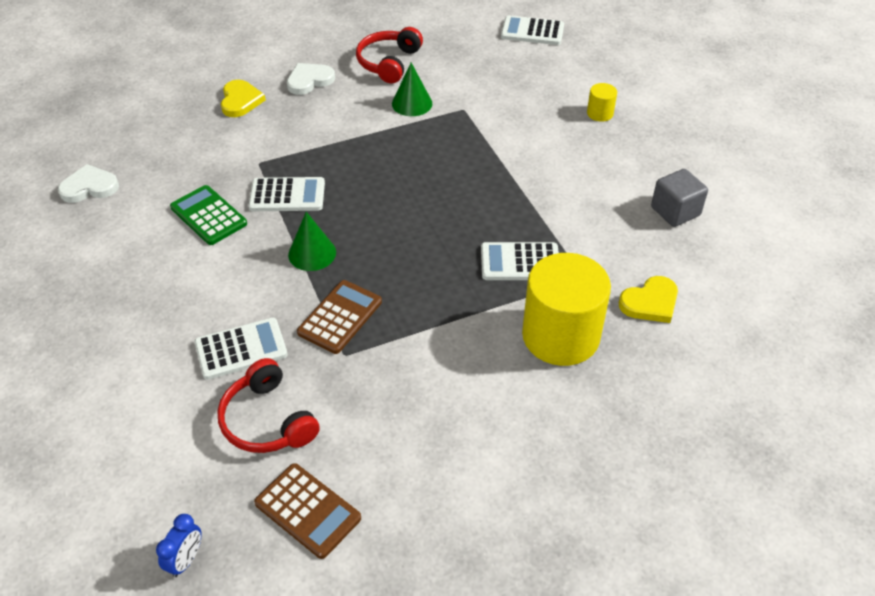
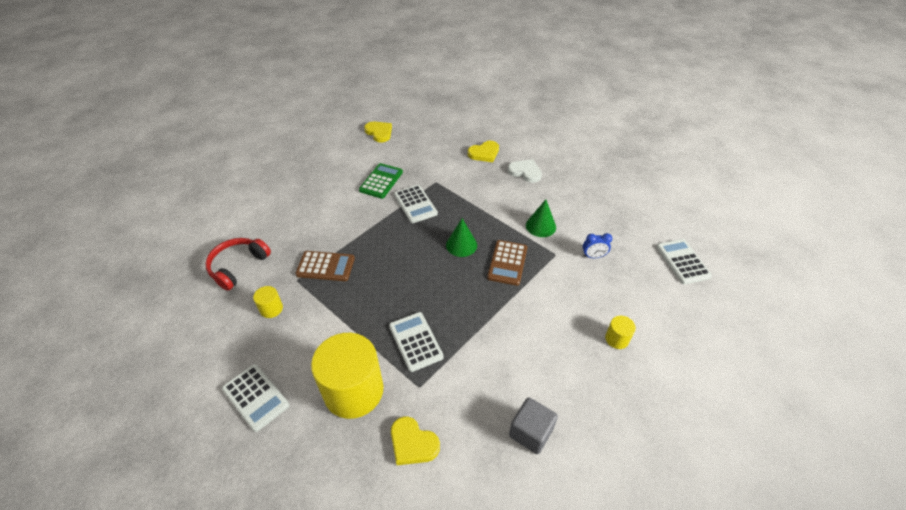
camera: 65 degrees right, 0 degrees up
white heart [58,164,119,203] -> yellow heart [364,122,392,143]
blue clock [156,514,202,577] -> blue clock moved to [583,233,612,258]
white calculator [194,318,288,380] -> white calculator moved to [222,364,289,432]
brown calculator [254,463,361,559] -> brown calculator moved to [487,240,527,286]
green cone [288,212,336,271] -> green cone moved to [446,218,477,257]
red headphones [356,27,423,83] -> none
none -> yellow cylinder [253,286,283,318]

